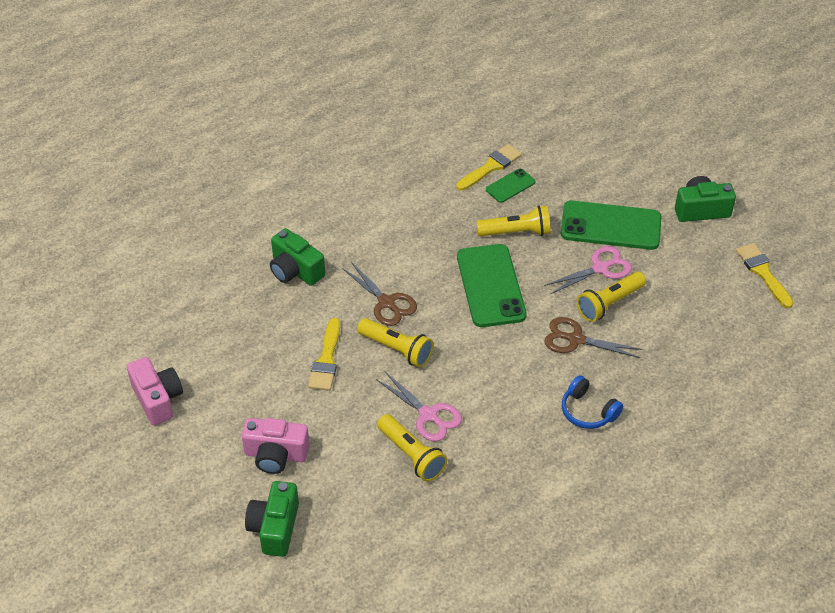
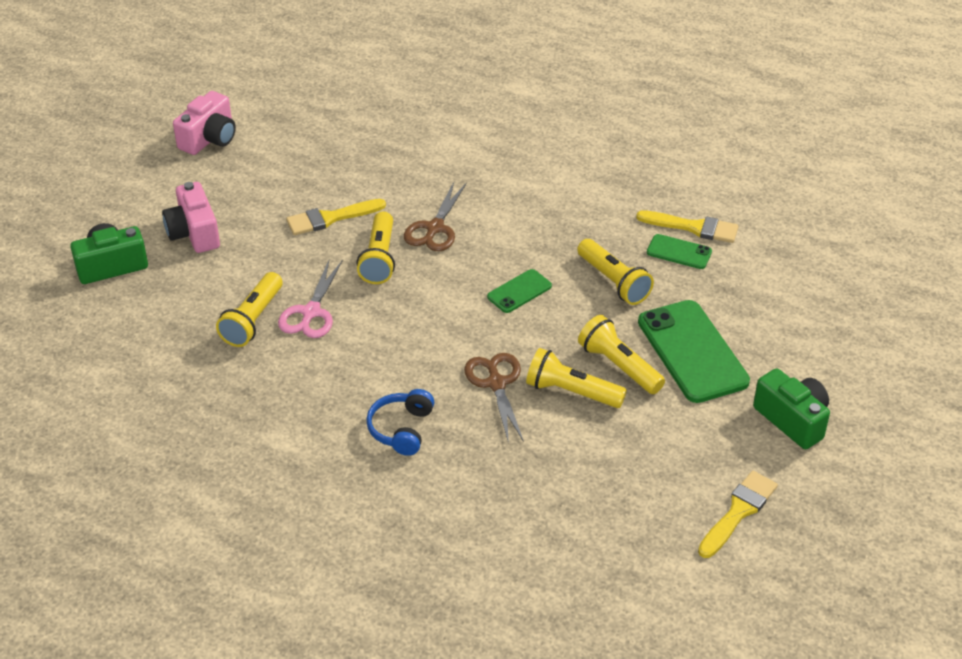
camera: 60 degrees right, 5 degrees down
green camera [270,228,325,286] -> none
green phone [457,244,527,327] -> green phone [487,269,552,313], size x0.50
pink scissors [544,246,632,294] -> yellow flashlight [578,315,665,394]

